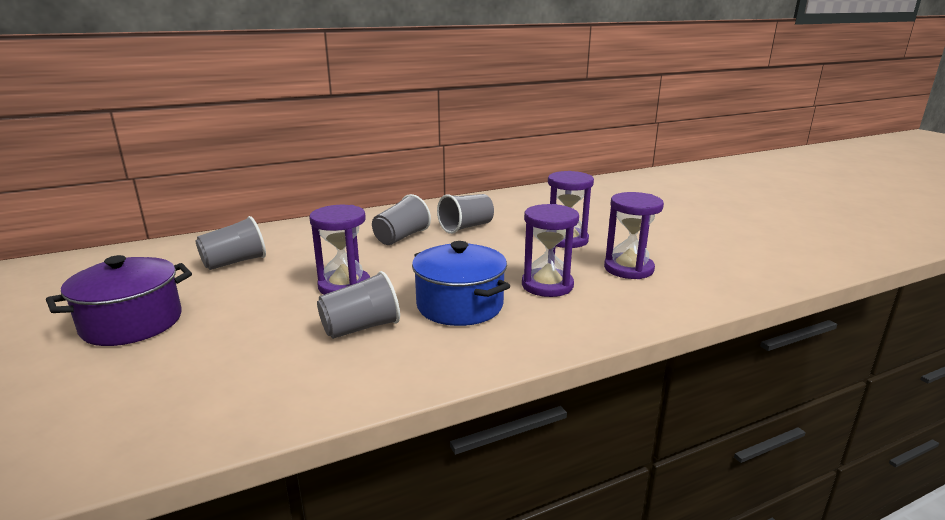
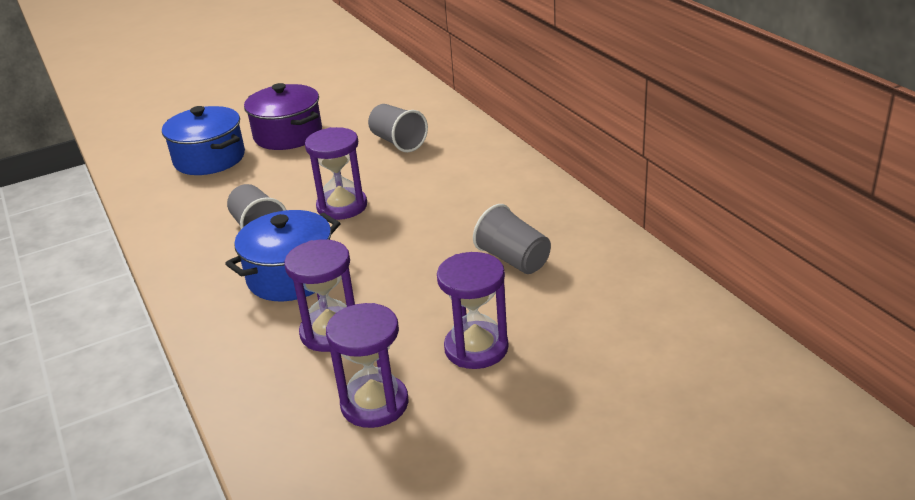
camera: 90 degrees right, 10 degrees up
grey cup [372,194,431,245] -> none
none -> blue pot [162,106,245,175]

